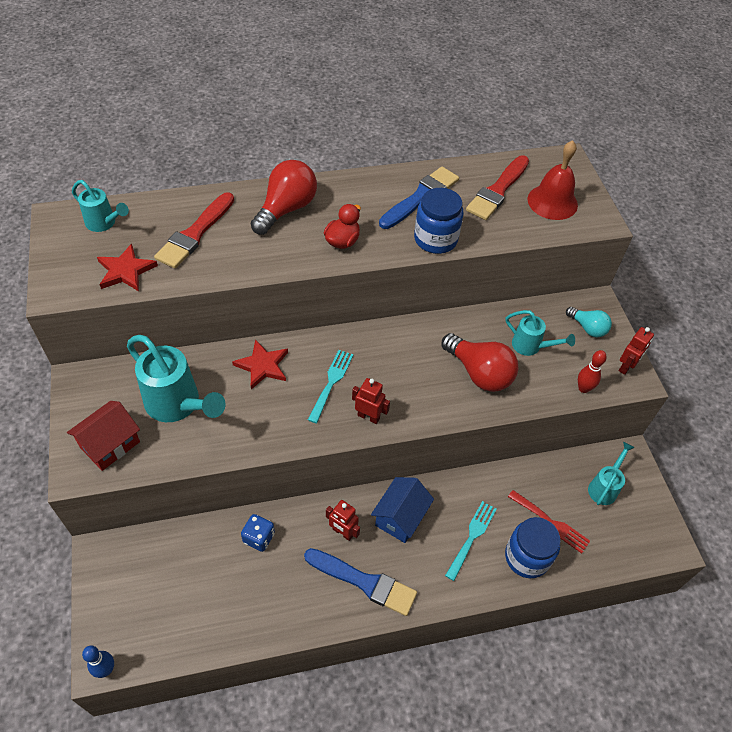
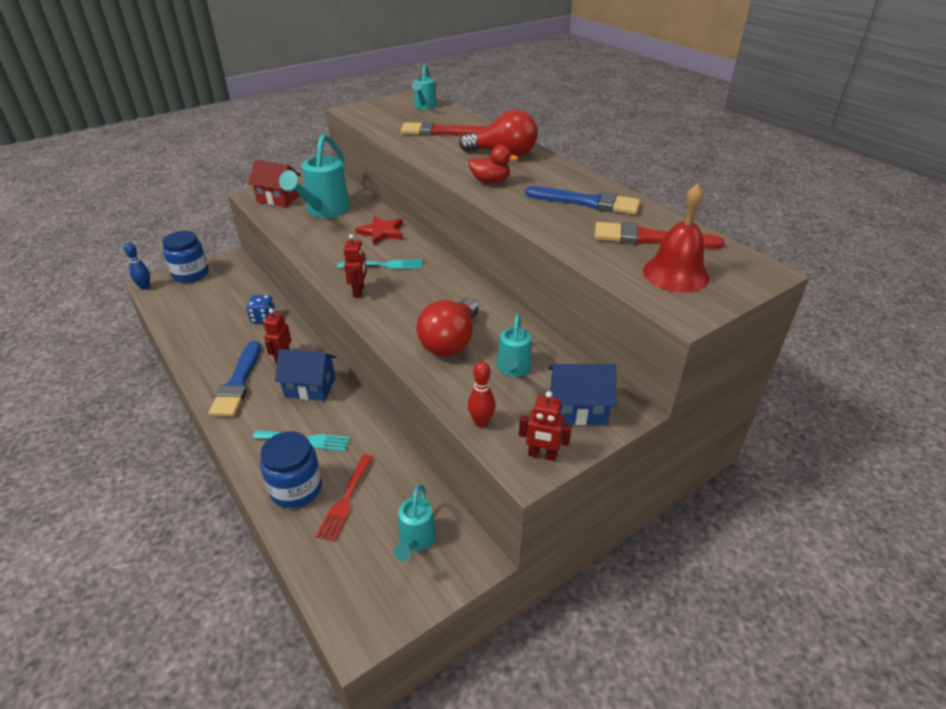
camera: 70 degrees right, 15 degrees down
red star [97,244,158,291] -> none
blue jar [414,188,464,254] -> blue jar moved to [162,231,209,283]
turquoise light bulb [566,307,612,338] -> blue house [548,364,617,425]
turquoise watering can [588,442,635,505] -> turquoise watering can turned 90 degrees clockwise [393,485,436,561]

